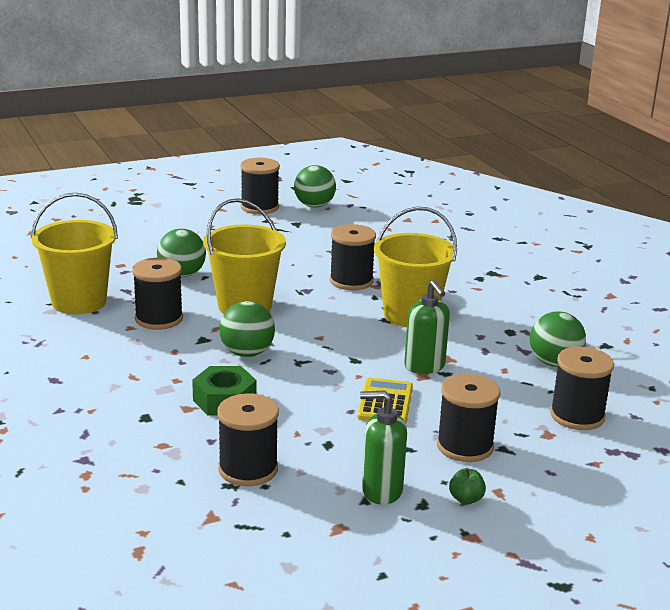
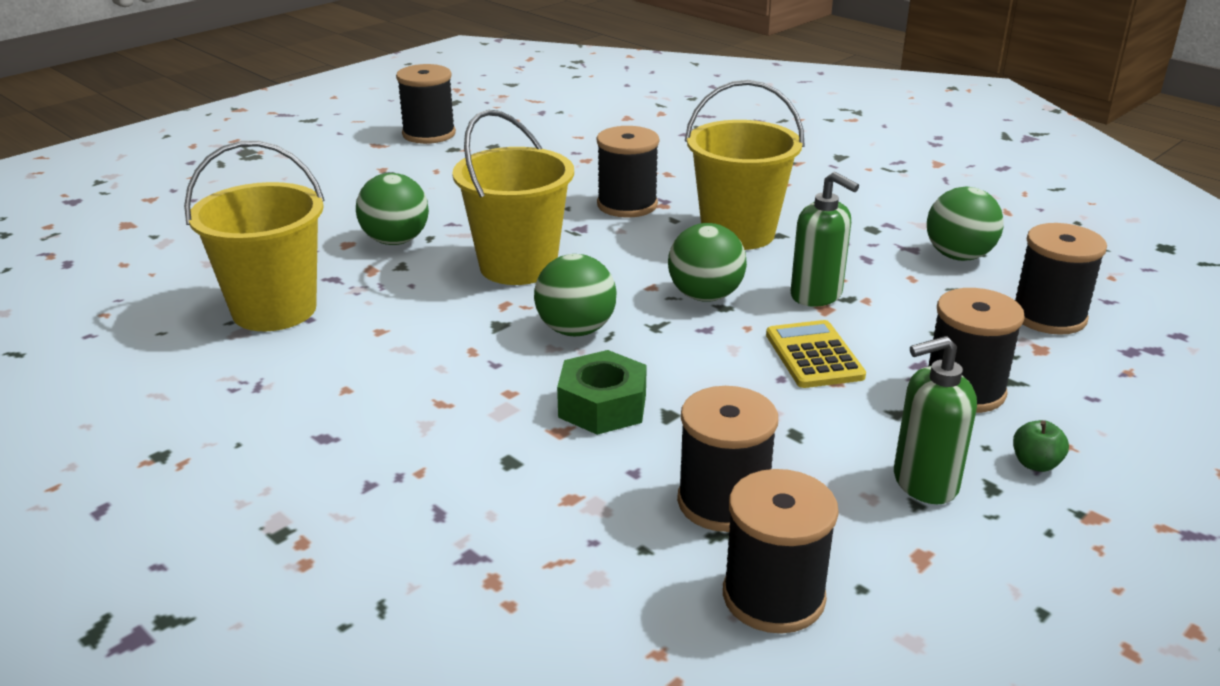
camera: 20 degrees left, 5 degrees up
black spool [132,258,183,330] -> black spool moved to [723,469,839,633]
green ball [294,165,336,208] -> green ball moved to [668,223,747,302]

